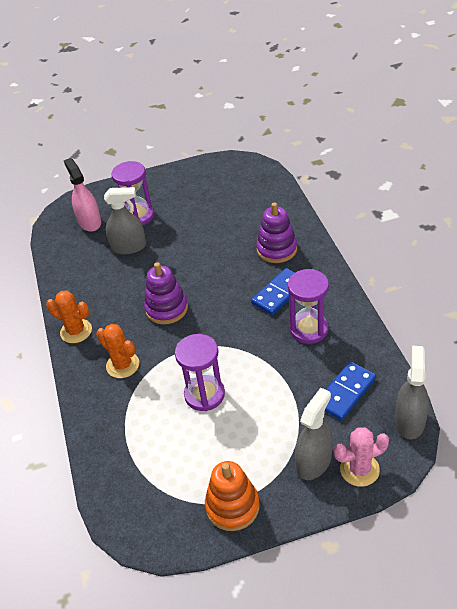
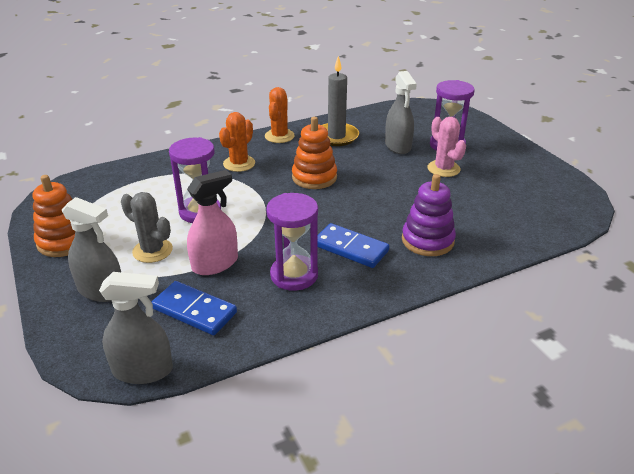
camera: 75 degrees right, 10 degrees down
pink spray bottle [64,158,101,232] -> pink spray bottle moved to [187,170,238,275]
purple stacking toy [144,262,188,325] -> orange stacking toy [292,117,337,189]
pink cactus [334,427,389,487] -> pink cactus moved to [428,117,466,177]
none -> grey cactus [121,192,173,263]
none -> grey candle [322,56,359,146]

